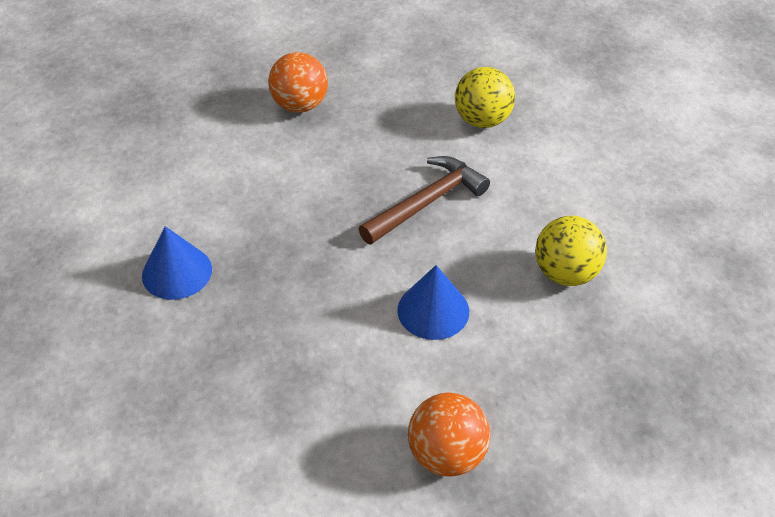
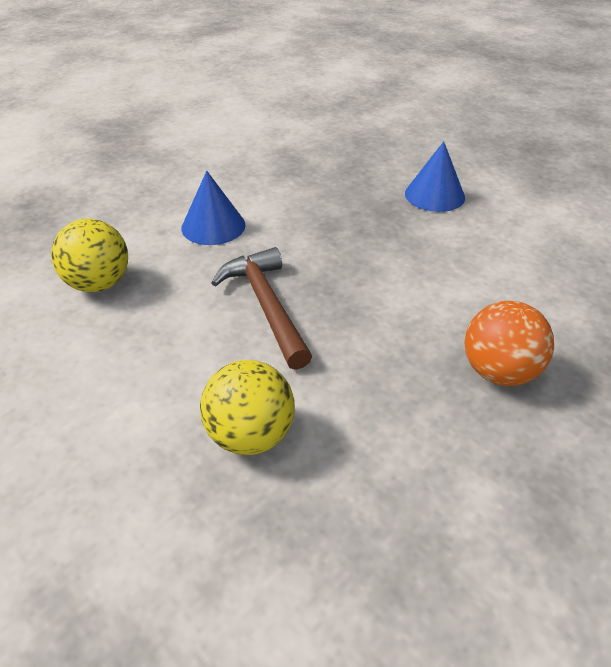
camera: 155 degrees right, 5 degrees down
brown hammer [359,156,490,244] -> brown hammer turned 135 degrees clockwise [211,247,312,370]
orange ball [408,393,490,477] -> none

